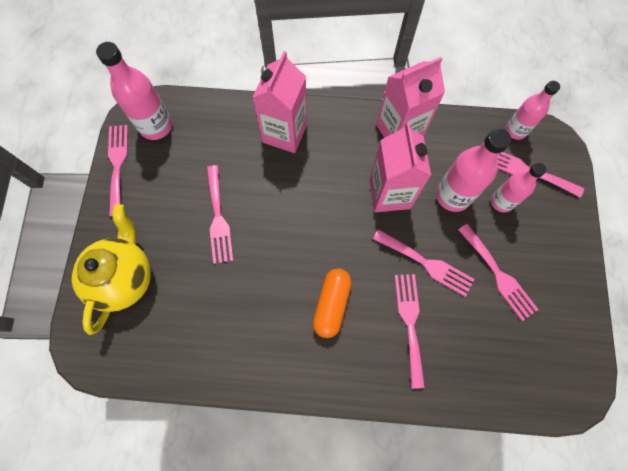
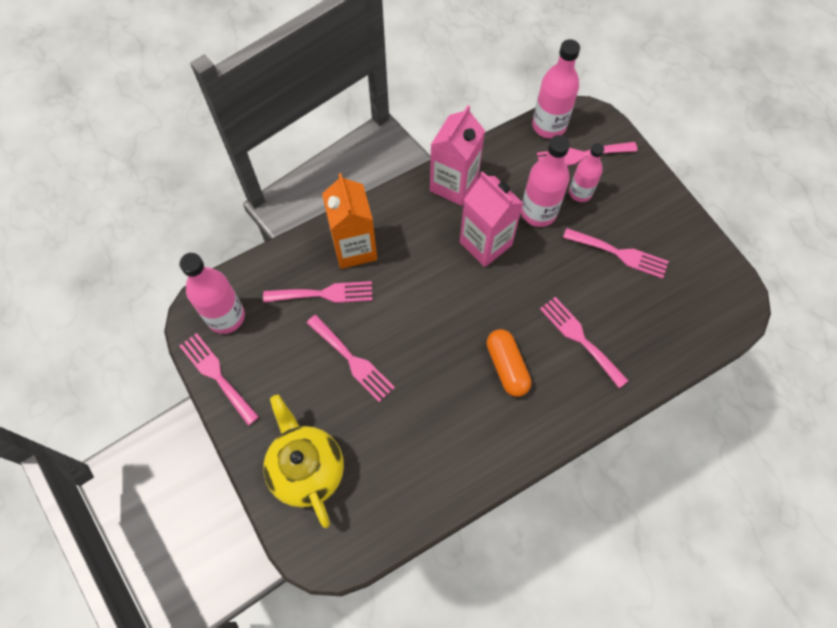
camera: 35 degrees left, 5 degrees down
pink carton [252,51,307,153] -> orange carton [322,173,377,269]
pink fork [373,229,475,297] -> pink fork moved to [263,281,373,303]
pink bottle [505,81,560,140] -> pink bottle [532,39,580,139], size x1.51

